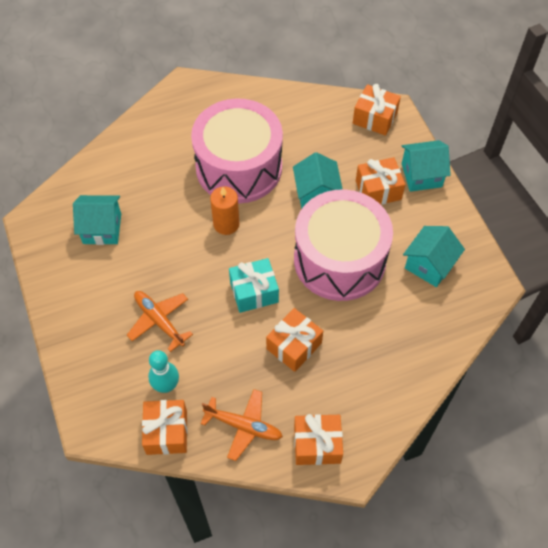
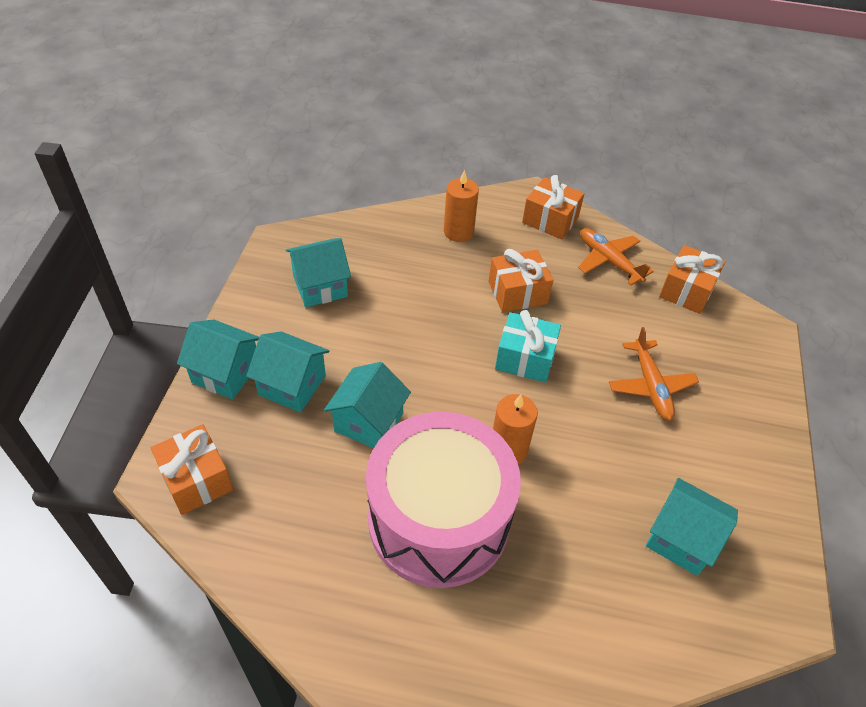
camera: 150 degrees left, 10 degrees down
turquoise bowling pin [148,350,179,393] -> none
pink drum [294,190,393,301] -> none
orange gift [356,157,405,205] -> turquoise house [246,331,329,413]
none -> orange candle [444,170,479,242]

